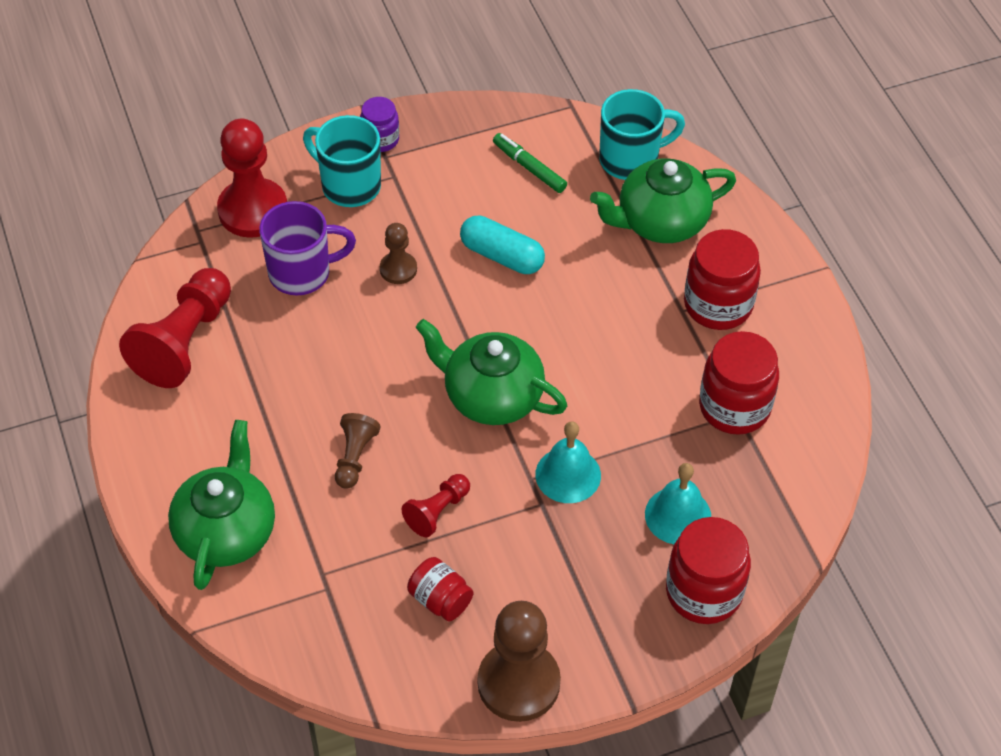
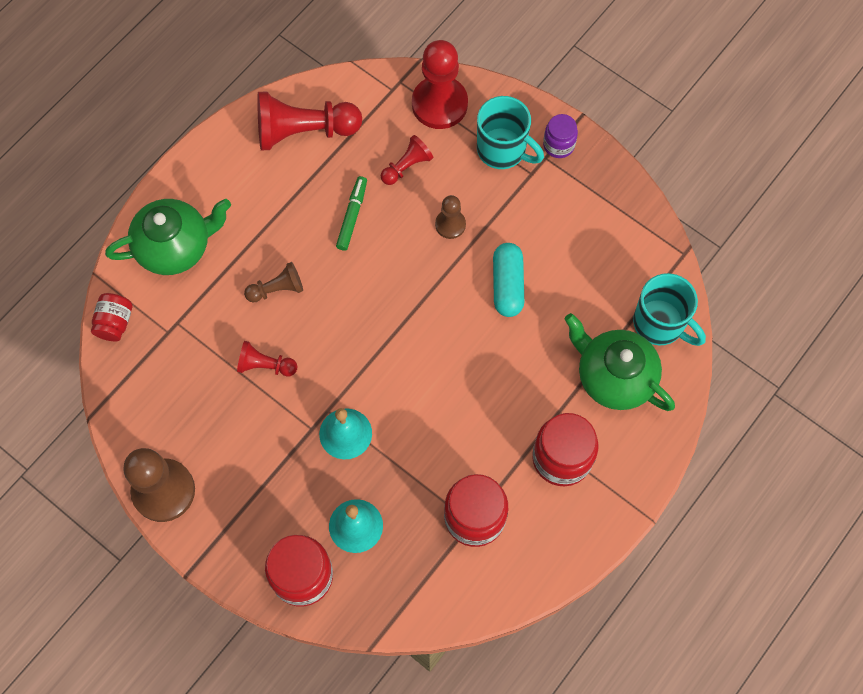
camera: 60 degrees right, 15 degrees up
purple mug [259,201,356,295] -> red pawn [381,135,433,185]
turquoise mug [303,115,381,207] -> turquoise mug turned 120 degrees clockwise [477,96,544,169]
red jar [407,557,473,621] -> red jar moved to [91,293,132,341]
green teapot [416,319,567,425] -> none
green marker [493,133,567,193] -> green marker moved to [336,176,367,251]

